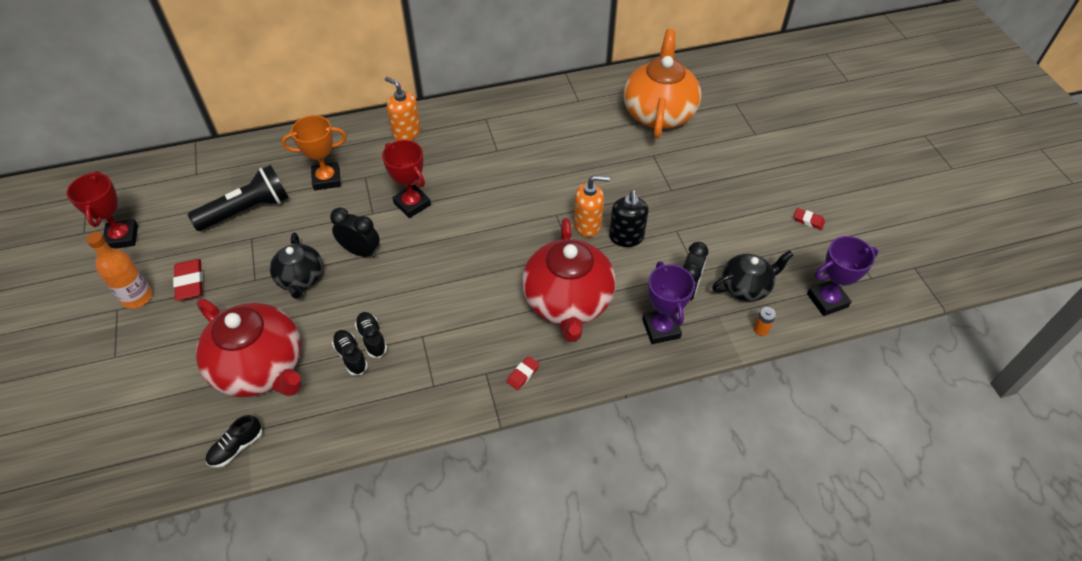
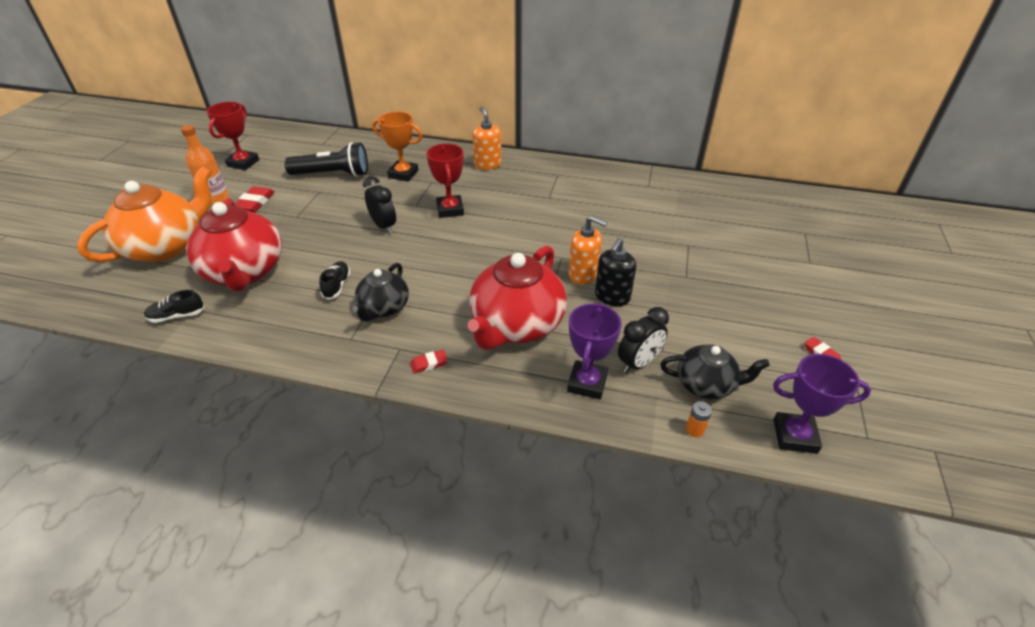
camera: 30 degrees right, 10 degrees down
black teapot [270,232,323,299] -> black teapot moved to [352,263,409,322]
black shoe [332,330,368,376] -> none
orange teapot [624,29,701,138] -> orange teapot moved to [77,166,212,262]

